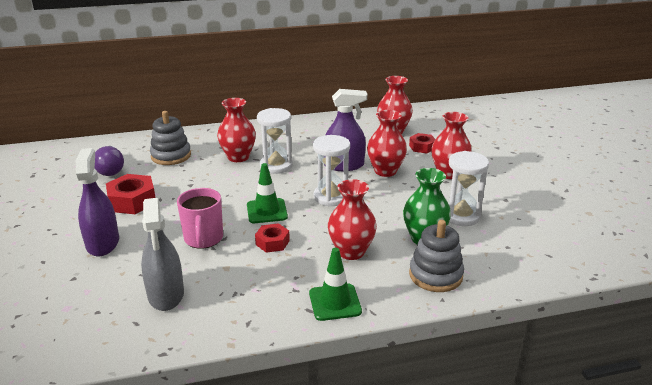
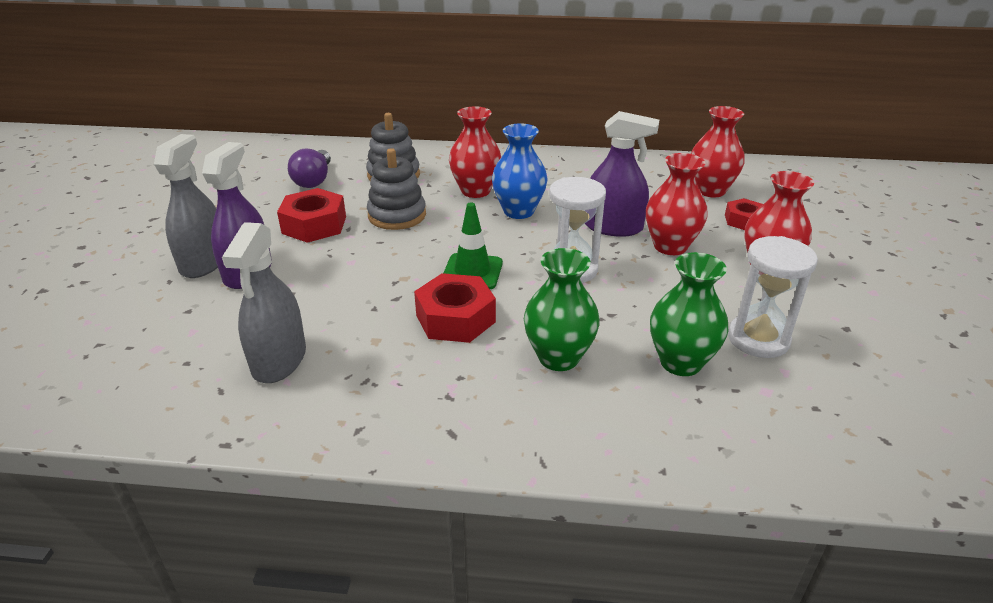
camera: 20 degrees right, 5 degrees up
pink mug [177,188,223,249] -> none
red nut [255,223,290,253] -> red nut [414,273,496,343], size x1.63
white hourglass [257,108,293,174] -> blue vase [492,123,548,219]
green traffic cone [309,248,362,321] -> none
red vase [328,179,377,260] -> green vase [524,248,600,371]
grey stacking toy [409,220,464,292] -> grey stacking toy moved to [367,148,426,230]
none -> grey spray bottle [154,134,218,278]

